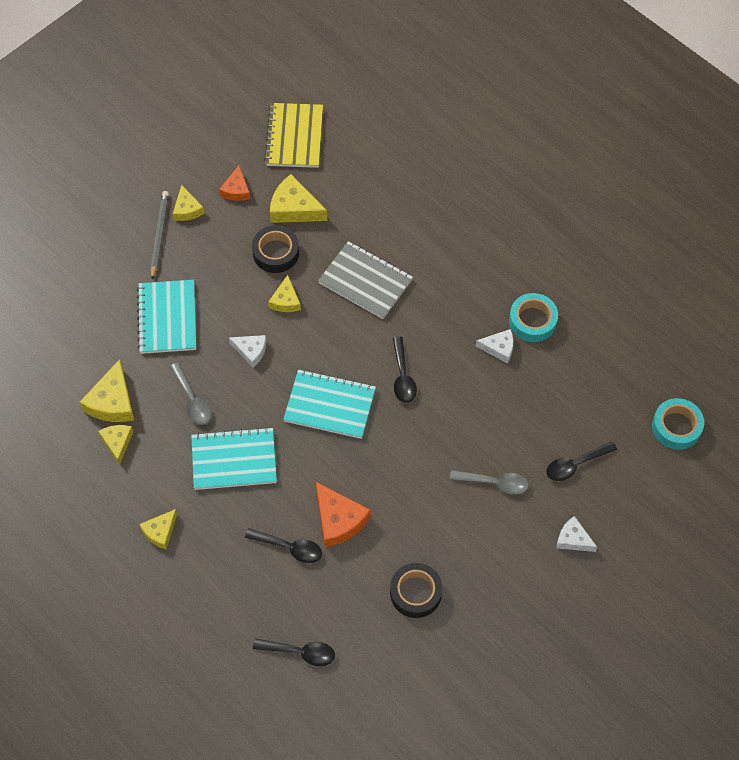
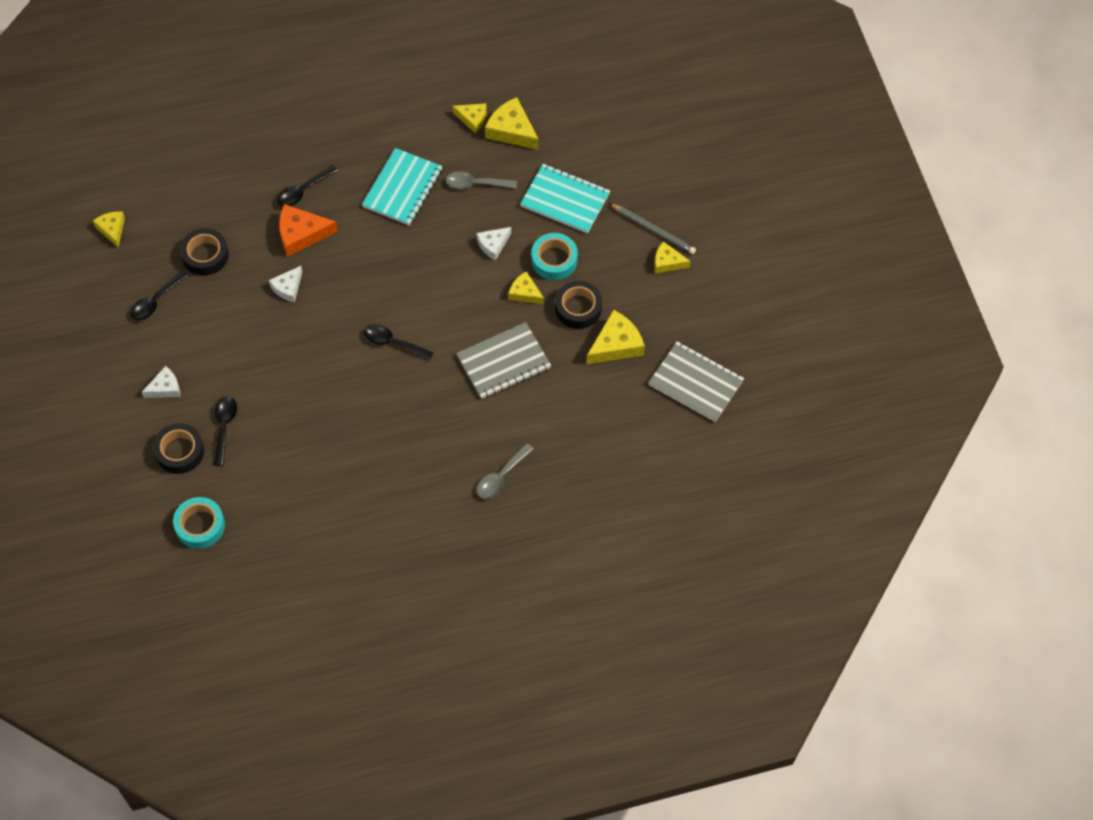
camera: 120 degrees right, 0 degrees up
yellow cheese [139,509,177,550] -> yellow cheese moved to [93,211,125,247]
orange cheese [219,166,250,201] -> none
black spoon [253,638,335,666] -> black spoon moved to [130,270,189,320]
yellow notebook [264,103,323,168] -> grey notebook [648,341,744,422]
turquoise notebook [283,369,376,439] -> none
grey spoon [450,470,529,495] -> grey spoon moved to [477,443,534,499]
white cheese [476,329,513,364] -> white cheese moved to [269,266,302,302]
turquoise tape [509,293,558,342] -> turquoise tape moved to [531,233,578,280]
none -> black tape [153,423,204,474]

